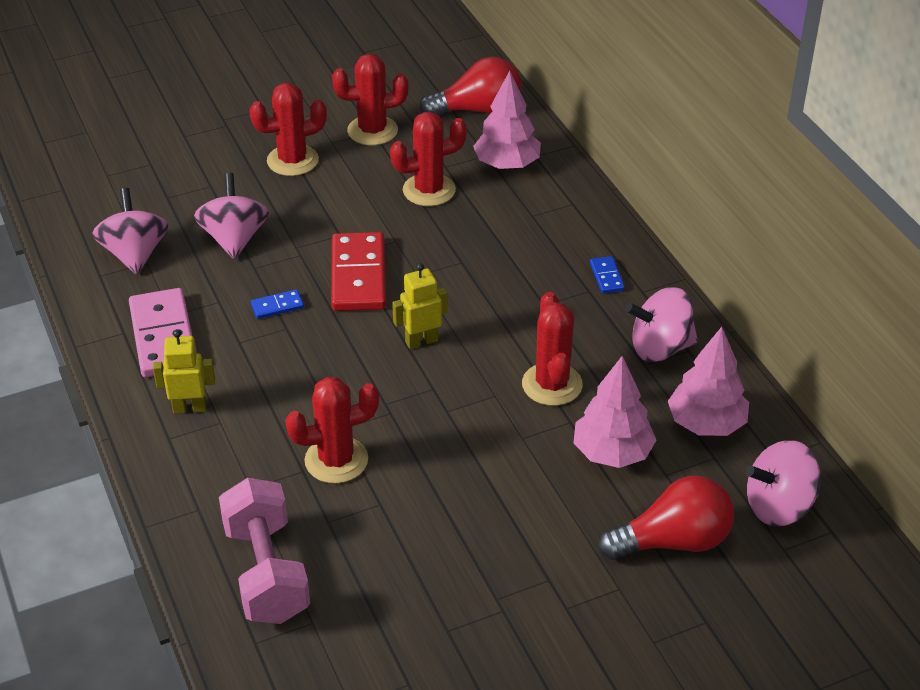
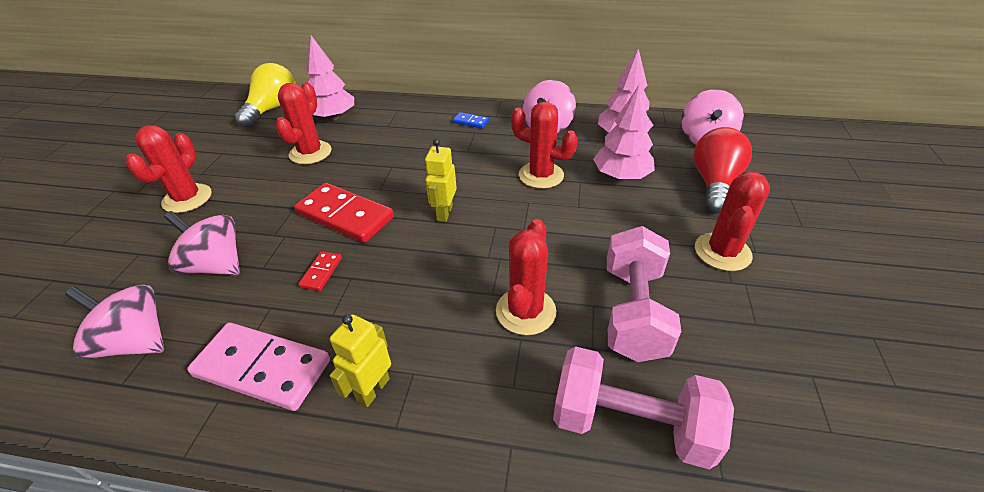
camera: 55 degrees left, 0 degrees up
blue domino [251,290,304,319] -> red domino [298,251,342,291]
red cactus [332,54,408,145] -> red cactus moved to [695,172,770,271]
red light bulb [419,57,521,115] -> yellow light bulb [235,63,296,127]
none -> pink dumbbell [607,226,681,362]

